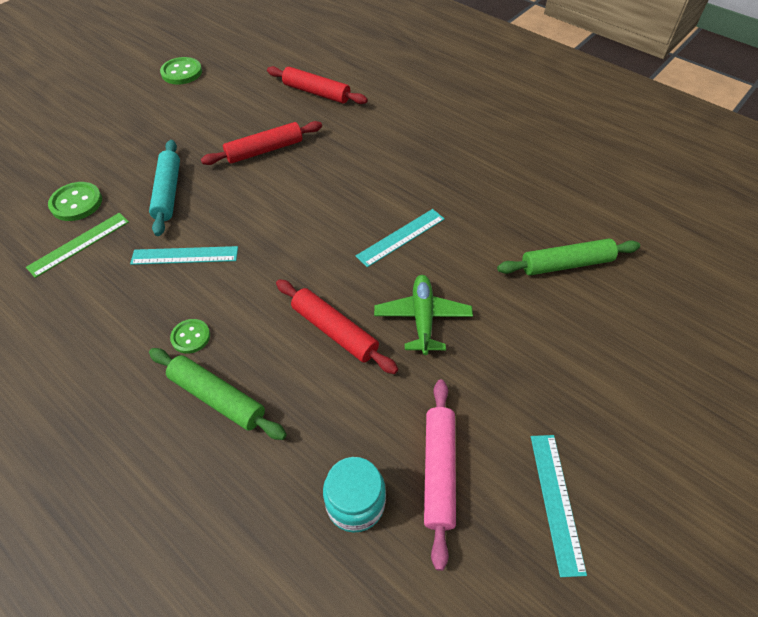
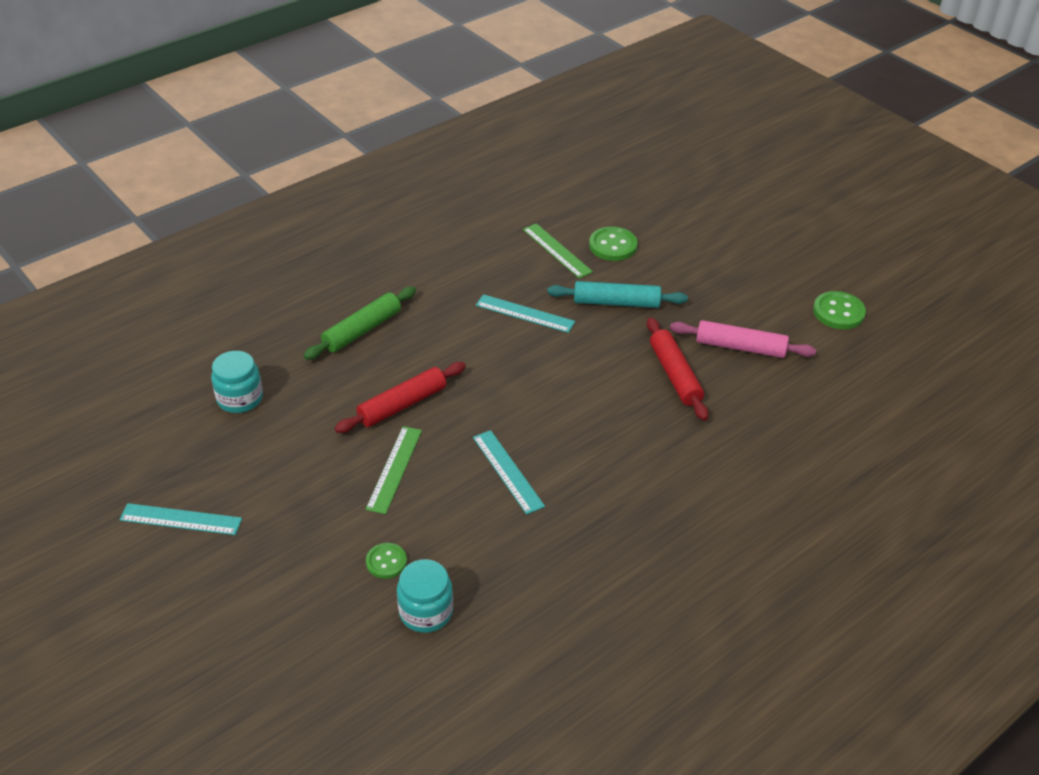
camera: 100 degrees right, 10 degrees down
turquoise ruler [130,246,238,265] -> turquoise ruler turned 75 degrees counterclockwise [476,294,575,333]
green button [170,319,210,354] -> green button moved to [366,543,407,579]
red rolling pin [267,66,368,104] -> none
green plane [374,275,473,355] -> green ruler [366,426,422,514]
pink rolling pin [424,380,456,571] -> pink rolling pin moved to [670,320,816,358]
green rolling pin [497,238,640,275] -> turquoise jar [397,559,453,633]

